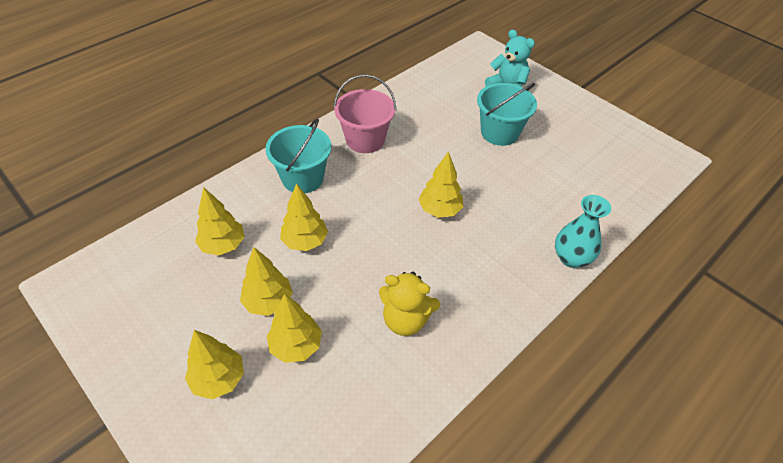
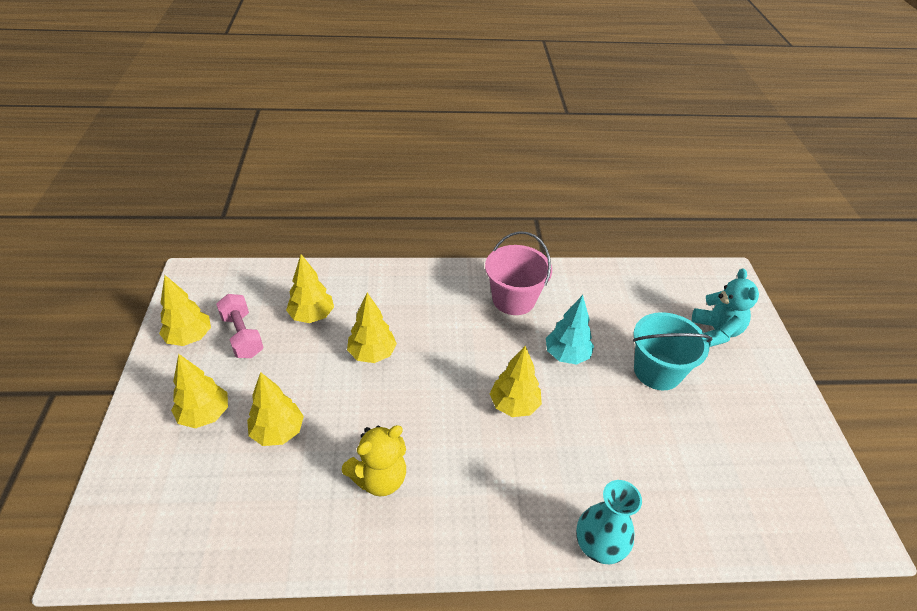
camera: 40 degrees right, 5 degrees down
yellow tree [240,247,293,316] -> yellow tree moved to [159,275,211,346]
turquoise bucket [265,118,331,193] -> none
yellow teddy bear [379,272,440,336] -> yellow teddy bear turned 90 degrees counterclockwise [342,425,406,496]
none -> pink dumbbell [216,294,264,358]
none -> turquoise tree [546,295,594,365]

